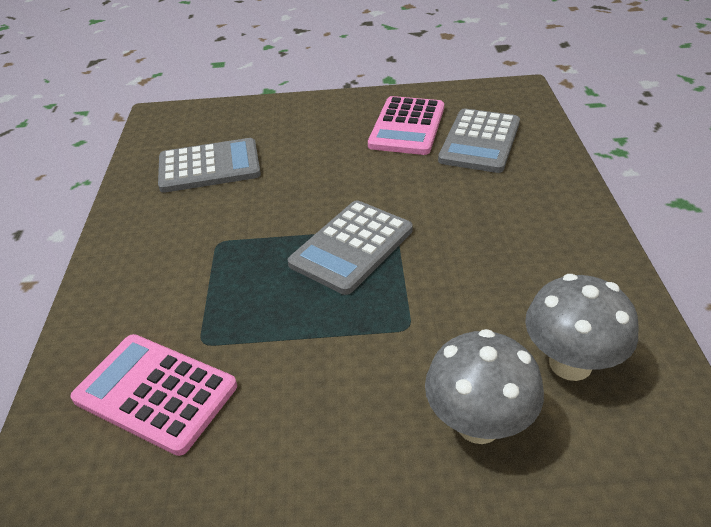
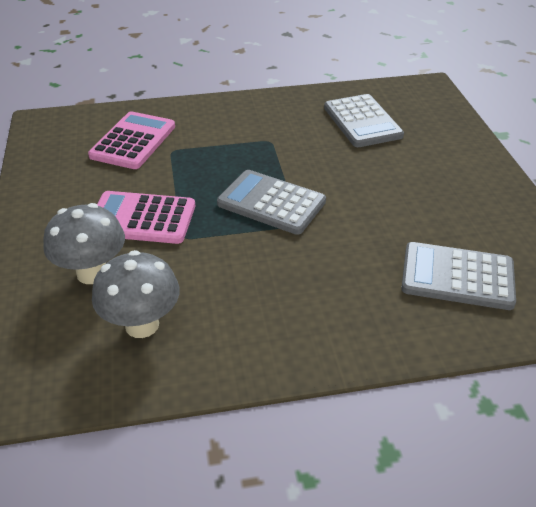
camera: 80 degrees right, 0 degrees up
pink calculator [368,96,444,155] -> pink calculator moved to [97,191,195,244]

